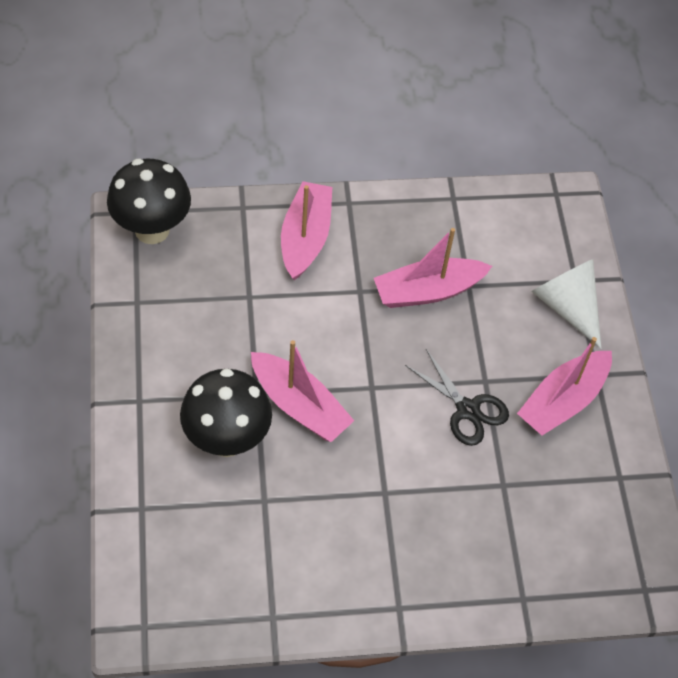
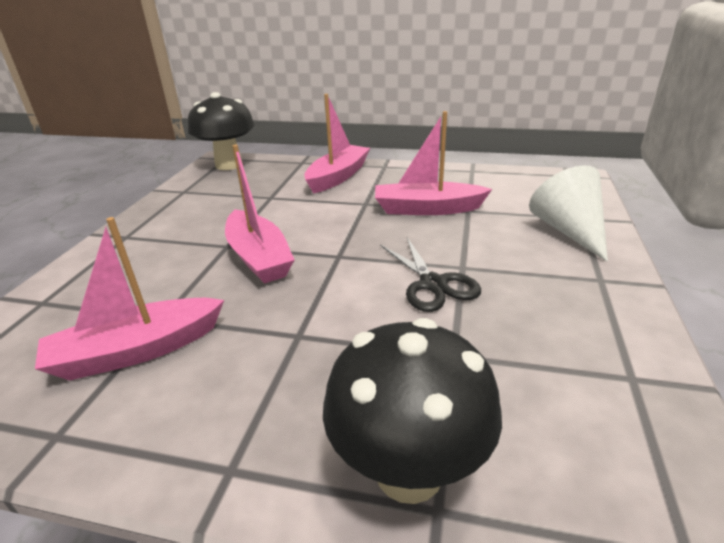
camera: 25 degrees right, 25 degrees down
black mushroom [180,369,272,457] -> black mushroom moved to [323,318,502,504]
pink boat [517,337,612,436] -> pink boat moved to [35,217,224,381]

